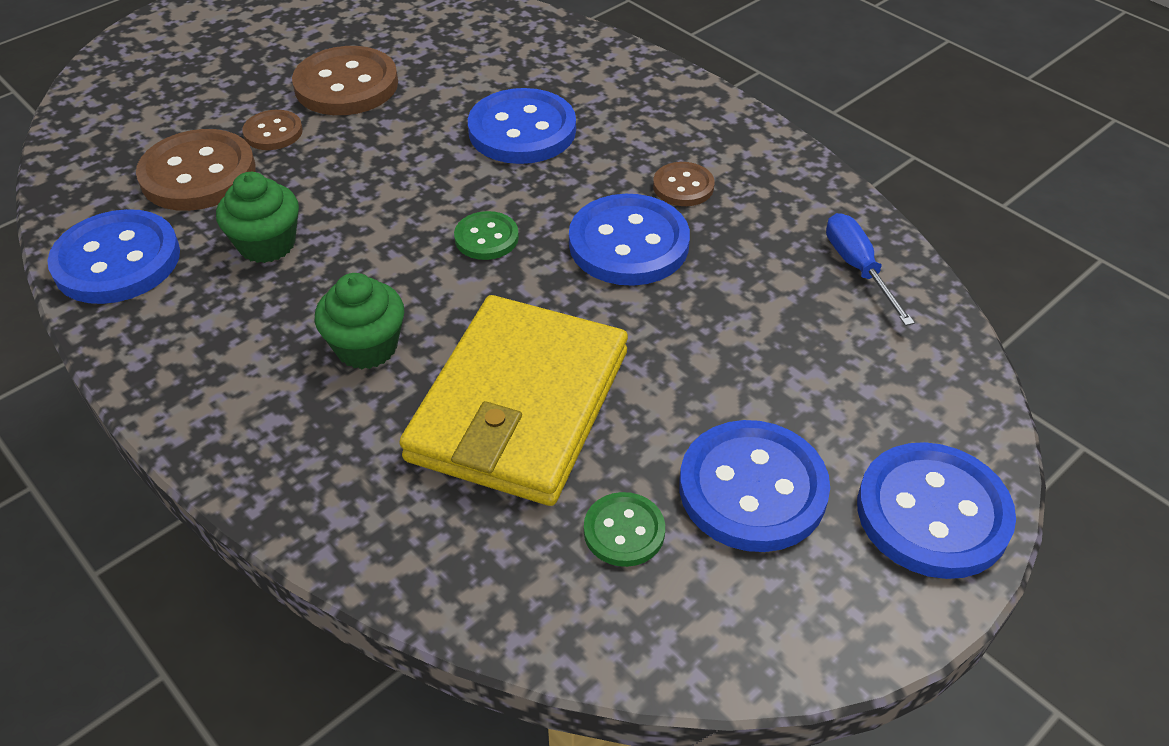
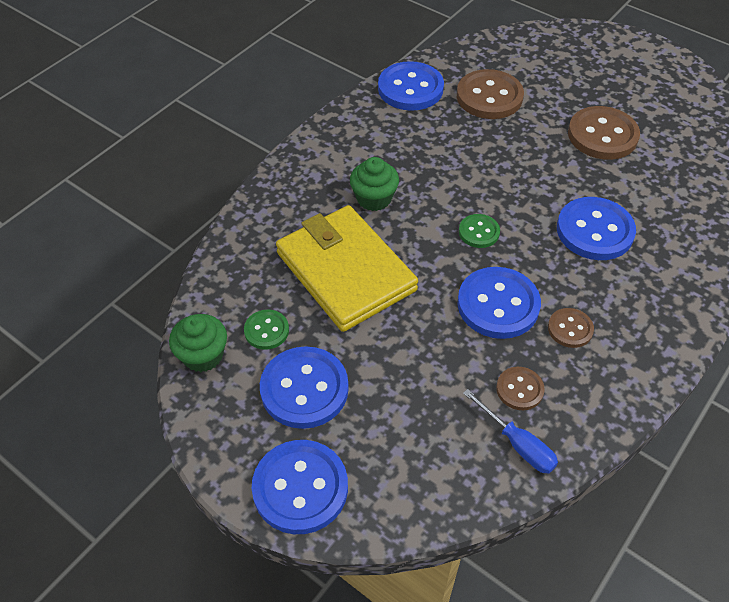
camera: 80 degrees right, 5 degrees up
green cupcake [216,172,299,263] -> green cupcake moved to [169,314,227,372]
brown button [242,110,303,150] -> brown button moved to [496,367,545,410]
yellow wallet [399,295,628,506] -> yellow wallet turned 45 degrees clockwise [276,205,418,332]
blue screwdriver [826,213,915,326] -> blue screwdriver turned 75 degrees clockwise [463,389,558,474]

